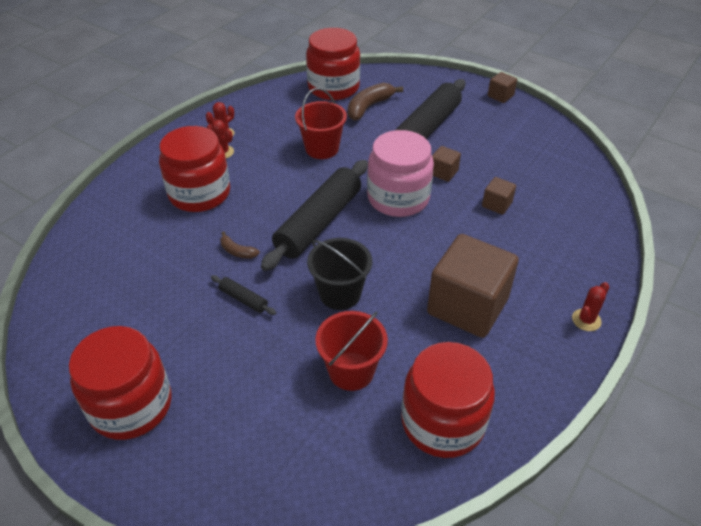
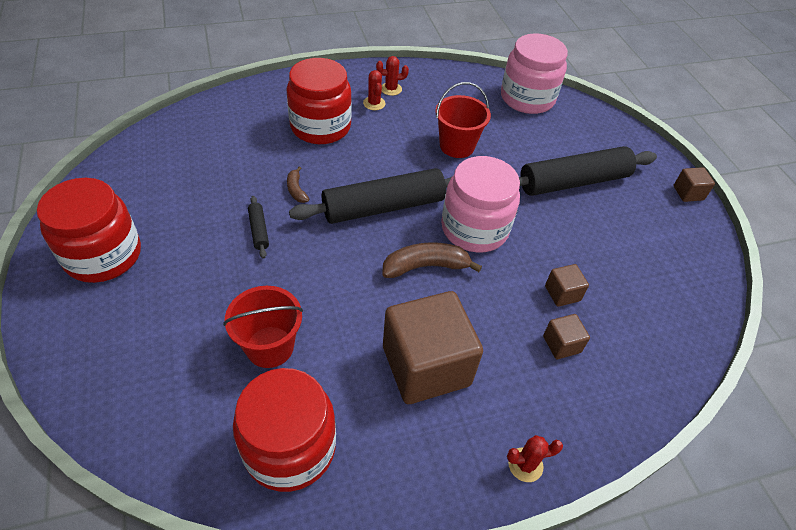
camera: 35 degrees right, 5 degrees up
red jar [306,28,360,100] -> pink jar [501,33,568,114]
black bucket [307,238,372,310] -> none
brown banana [348,83,403,121] -> brown banana moved to [382,242,482,278]
brown cube [432,146,461,182] -> brown cube moved to [543,314,590,359]

